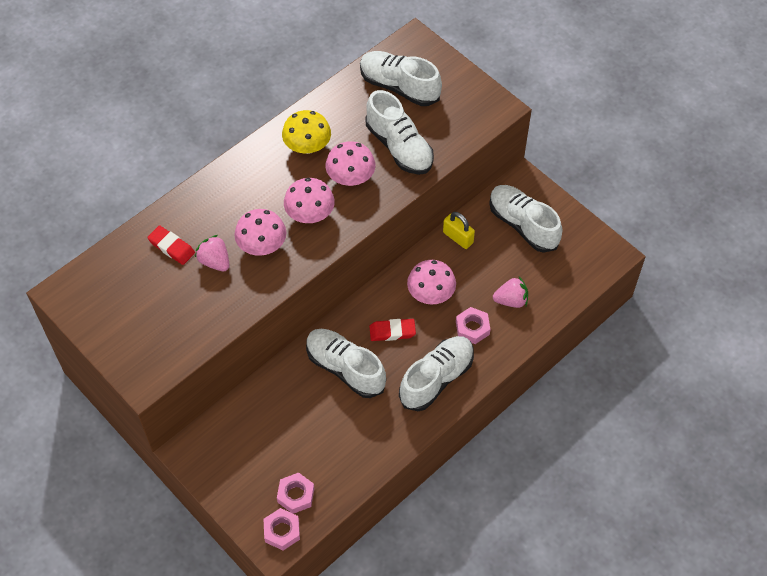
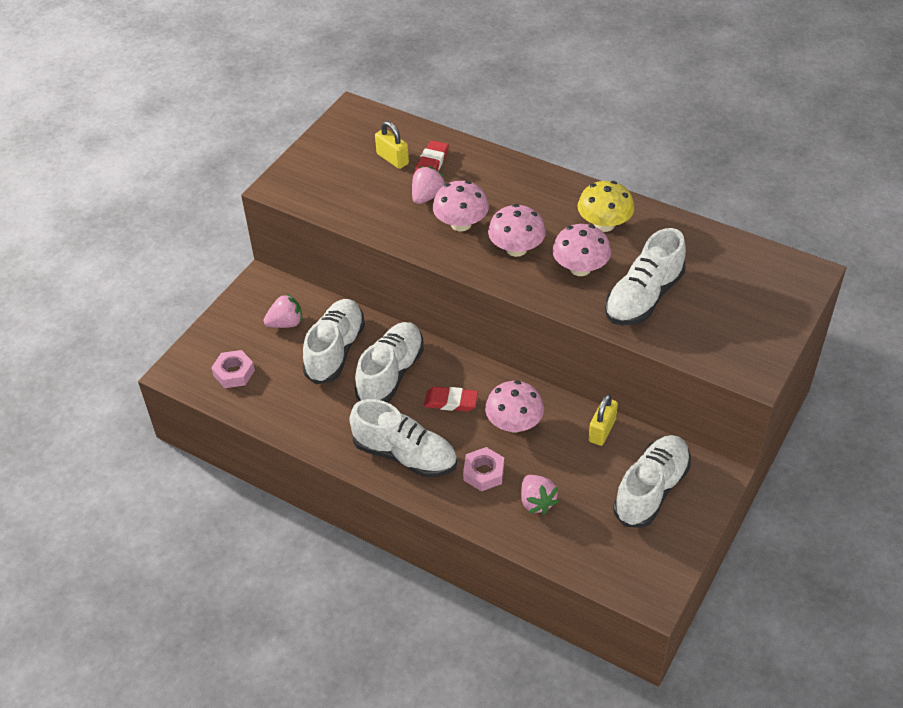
camera: 75 degrees right, 10 degrees down
pink nut [264,508,300,550] -> none
white shoe [360,51,442,106] -> white shoe moved to [303,299,365,384]
red eraser [369,319,416,341] -> red eraser turned 60 degrees counterclockwise [424,386,478,411]
none -> pink strawberry [264,293,303,328]
none -> yellow padlock [375,121,409,169]

